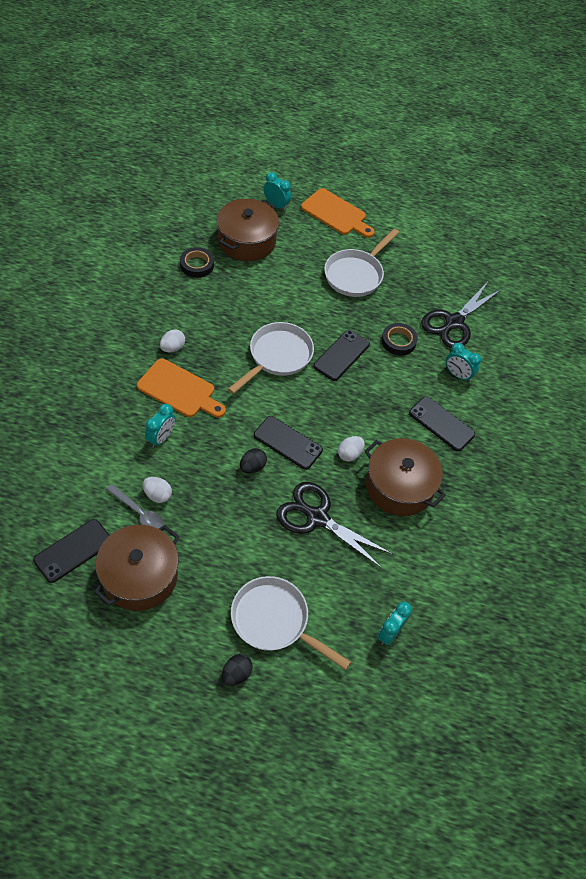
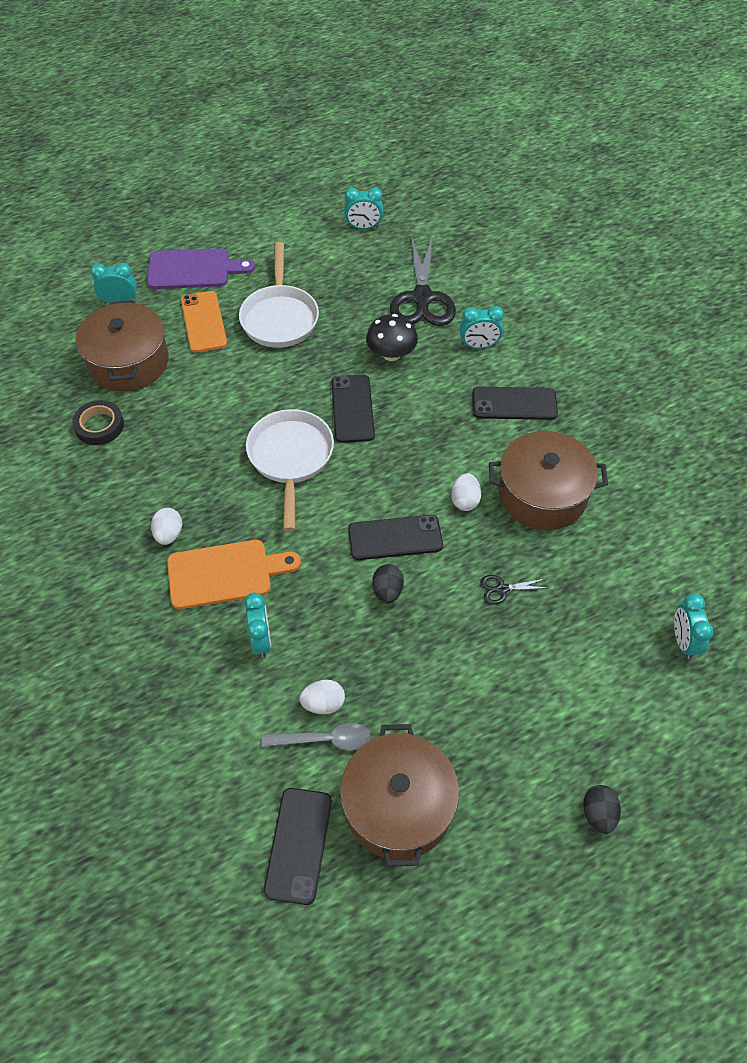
camera: 35 degrees left, 0 degrees up
white pan [231,576,351,670] -> none
black scissors [276,482,392,569] -> black scissors [480,575,547,605], size x0.42
orange cutting board [301,188,375,238] -> purple cutting board [147,248,255,289]
black tape [381,323,418,356] -> black mushroom [366,314,418,361]
none -> orange phone [181,291,227,353]
none -> turquoise clock [344,187,383,229]

